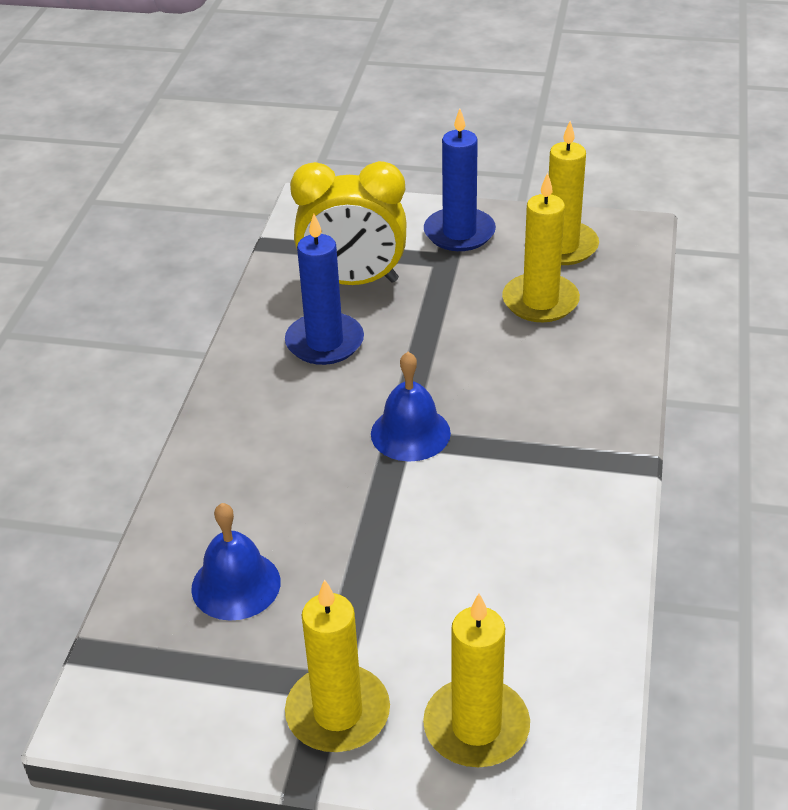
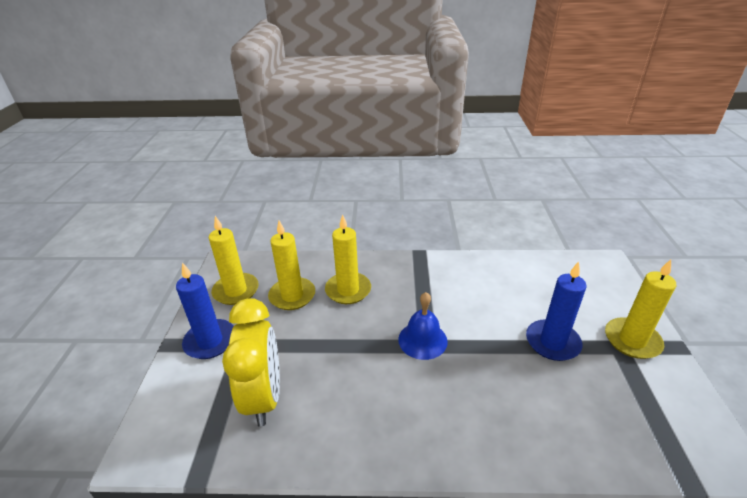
camera: 100 degrees left, 5 degrees down
blue bell [191,503,281,621] -> none
blue candle [285,214,364,365] -> blue candle moved to [526,262,587,361]
yellow candle [423,594,530,767] -> yellow candle moved to [325,214,371,304]

